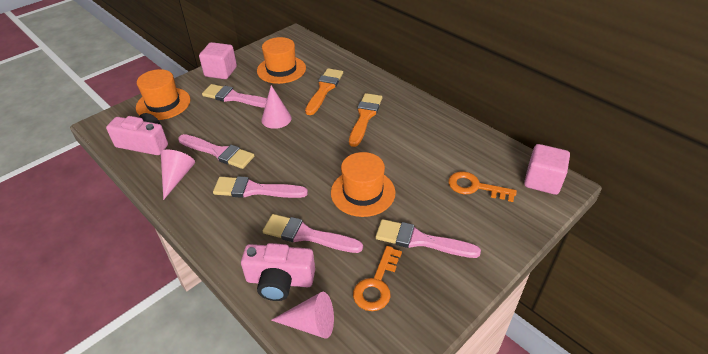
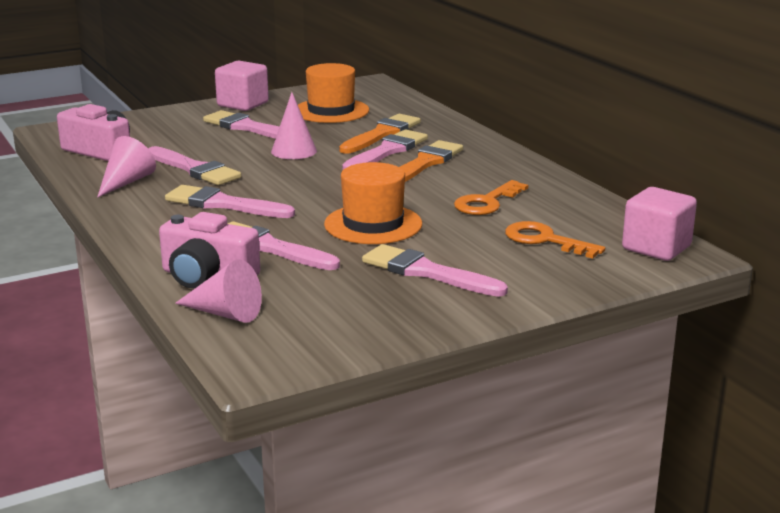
camera: 15 degrees right, 20 degrees down
orange hat [136,69,191,120] -> none
orange key [353,246,402,311] -> orange key moved to [454,180,528,215]
none -> pink brush [342,129,428,170]

